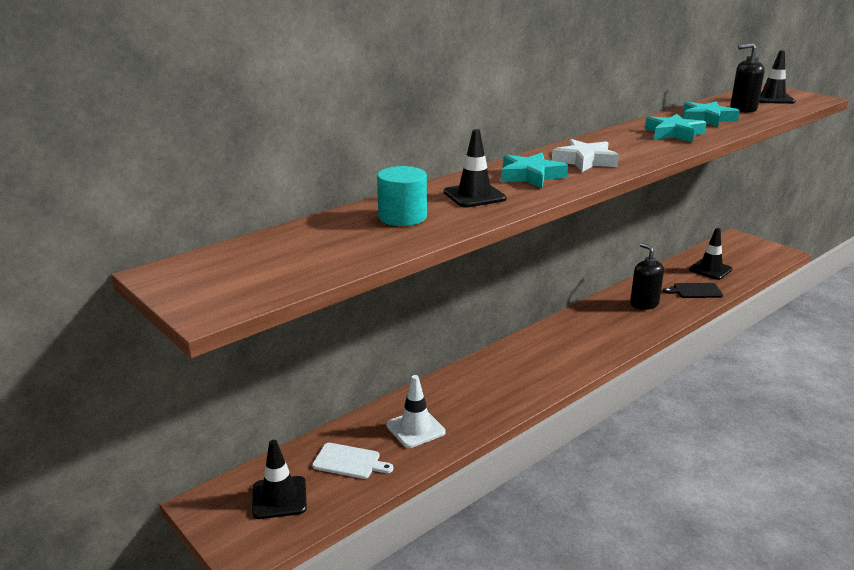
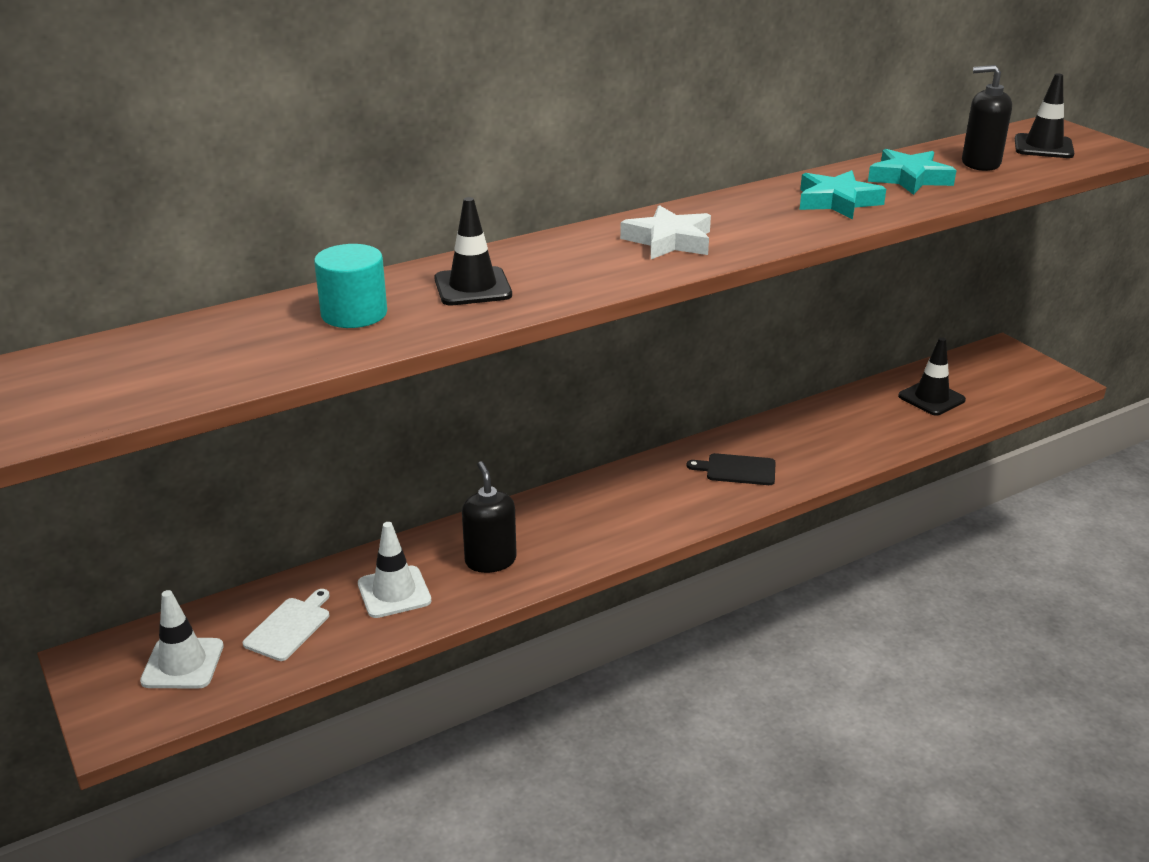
camera: 10 degrees right, 5 degrees up
black traffic cone [252,440,307,519] -> white traffic cone [140,590,224,689]
white cutting board [312,443,393,479] -> white cutting board turned 90 degrees counterclockwise [243,589,329,661]
turquoise star [501,153,568,188] -> none
black soap dispenser [630,243,664,310] -> black soap dispenser moved to [462,461,517,573]
black cutting board [663,283,723,298] -> black cutting board moved to [687,453,776,485]

